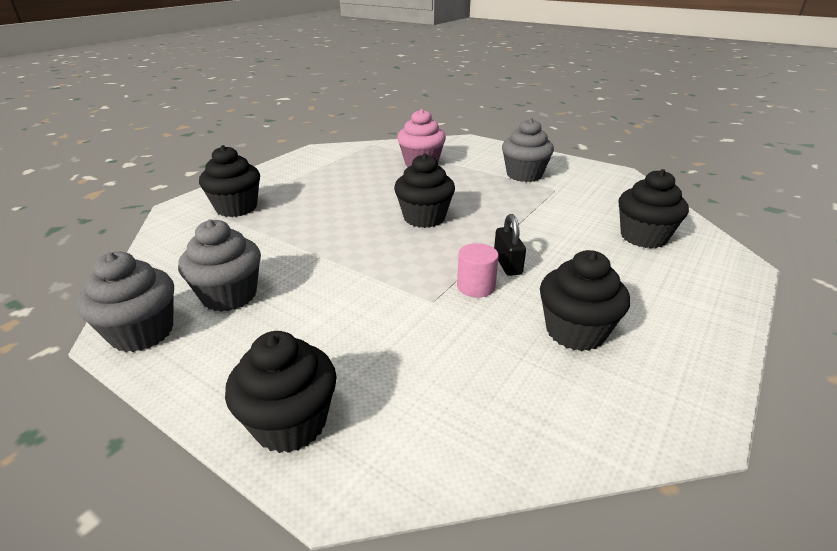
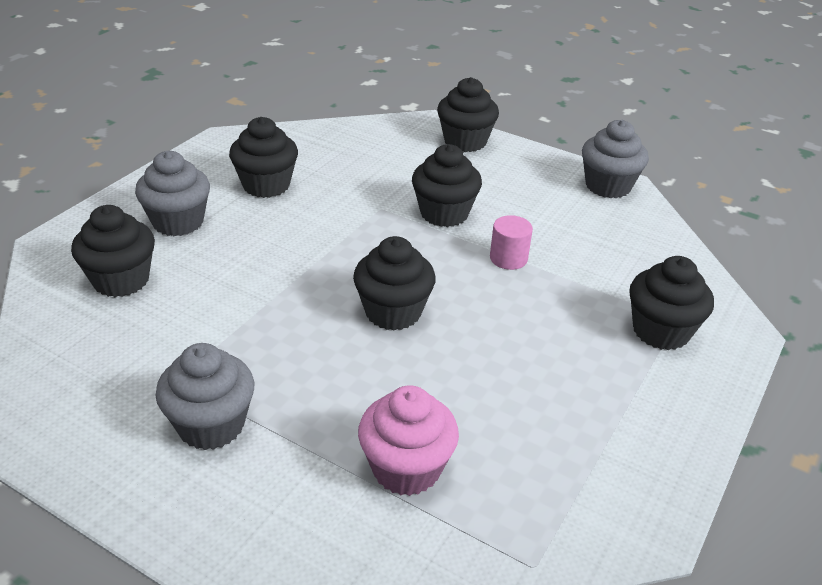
camera: 175 degrees right, 5 degrees up
grey cupcake [178,219,261,312] -> grey cupcake moved to [135,151,210,236]
pink cylinder [457,243,499,298] -> pink cylinder moved to [490,215,533,270]
black padlock [494,214,526,276] -> none
none -> black cupcake [412,144,482,227]

